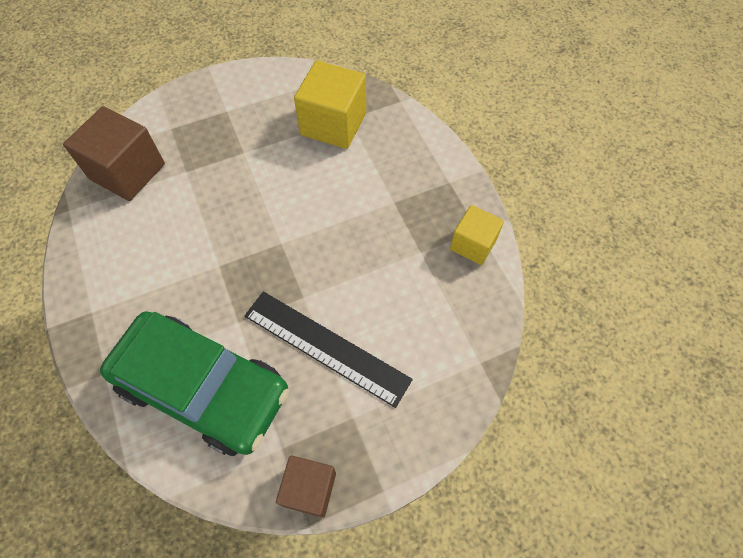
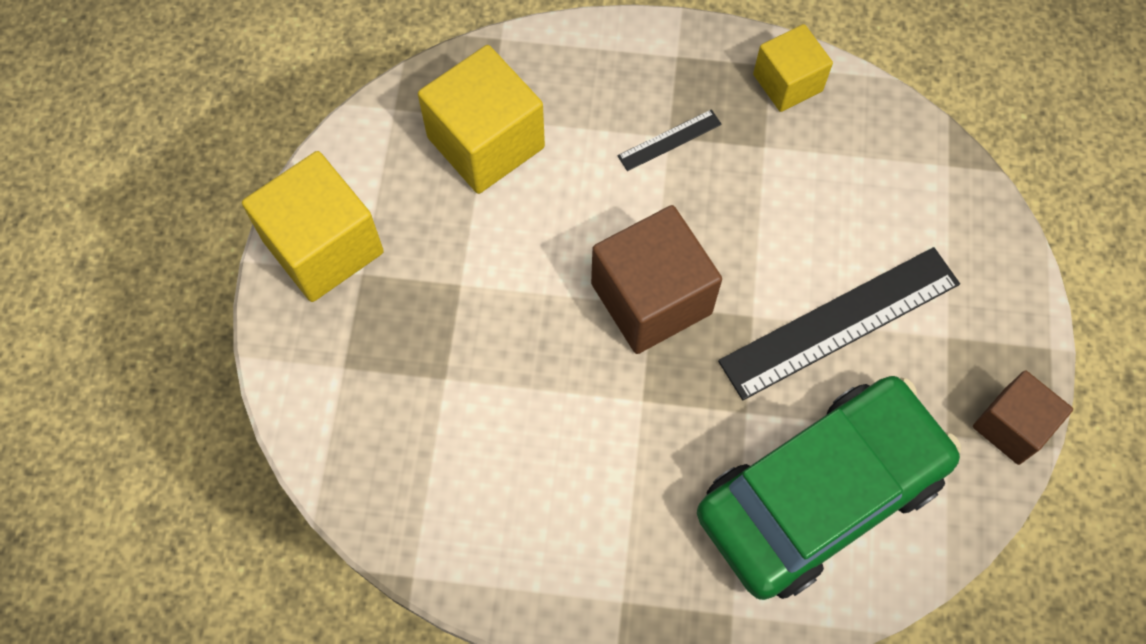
camera: 60 degrees left, 5 degrees up
brown cube [63,106,165,201] -> brown cube moved to [591,205,722,354]
none -> yellow cube [242,151,384,302]
none -> black ruler [617,109,722,171]

